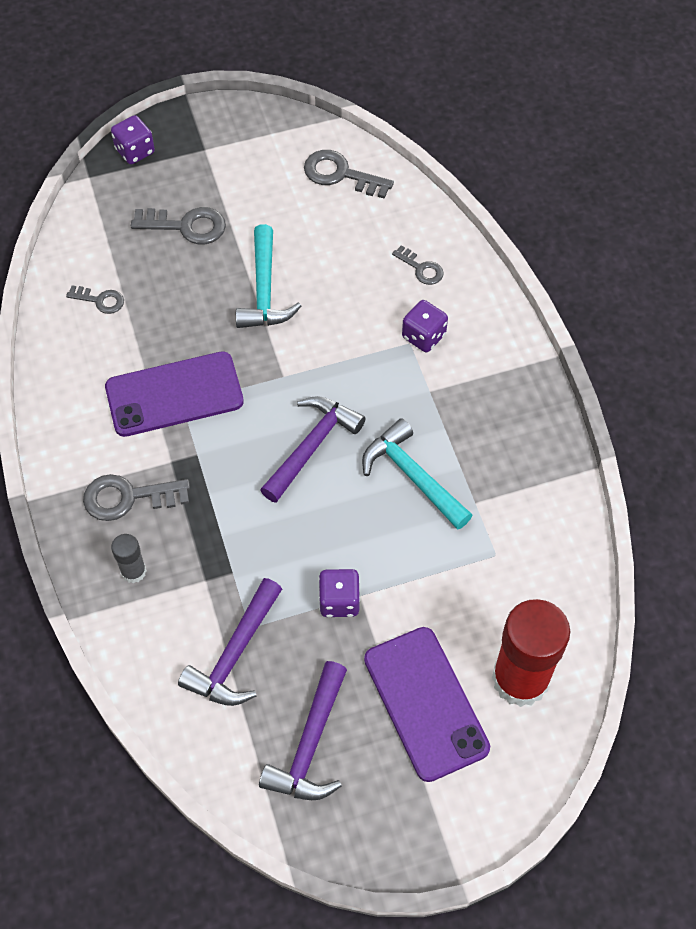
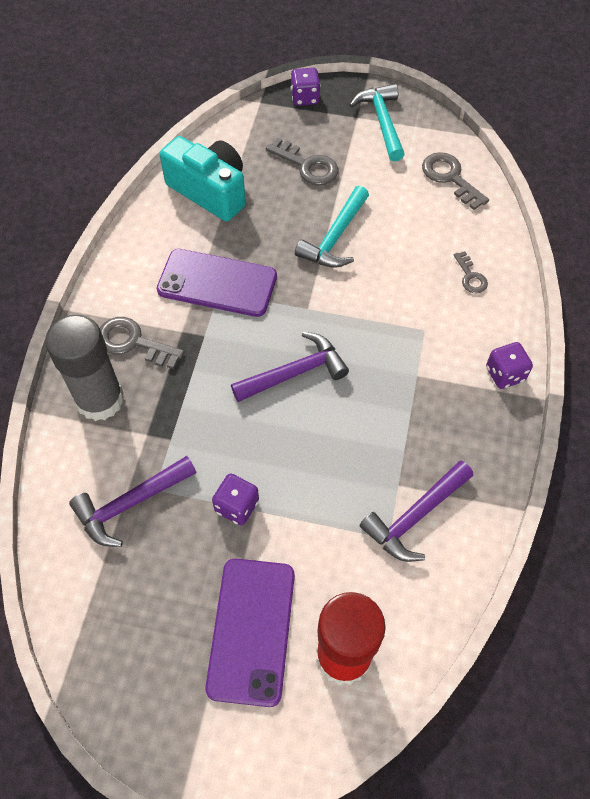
camera: 30 degrees right, 0 degrees up
grey key [66,285,124,314] -> turquoise camera [160,136,246,221]
grey glue stick [111,534,147,583] -> grey glue stick [45,315,124,421], size x2.16
purple hammer [259,661,347,800] -> purple hammer moved to [359,461,473,562]
turquoise hammer [362,418,473,530] -> turquoise hammer moved to [350,84,405,162]
purple dice [402,300,448,352] -> purple dice moved to [486,342,533,389]

